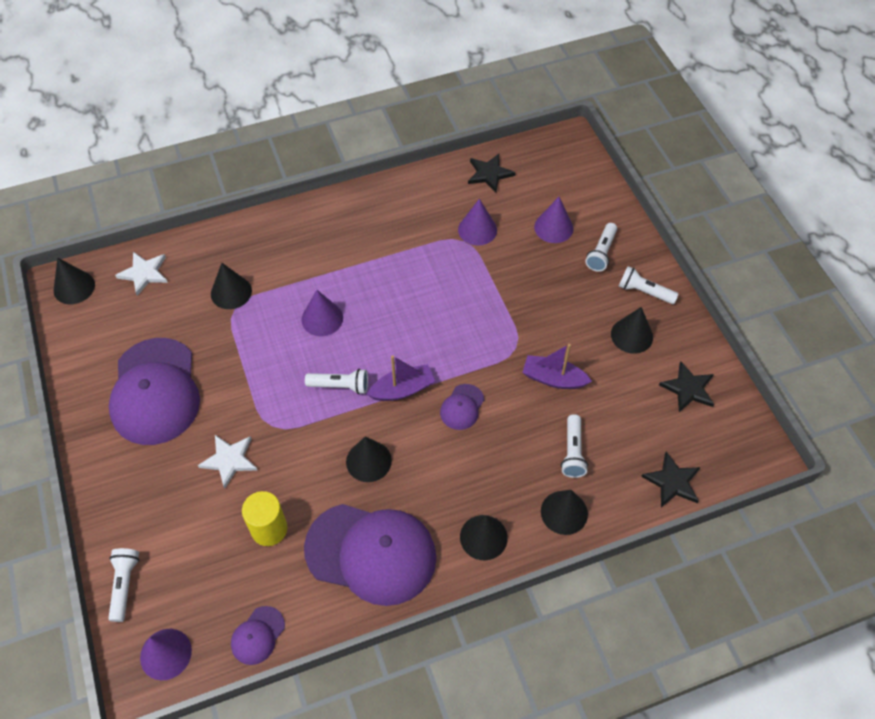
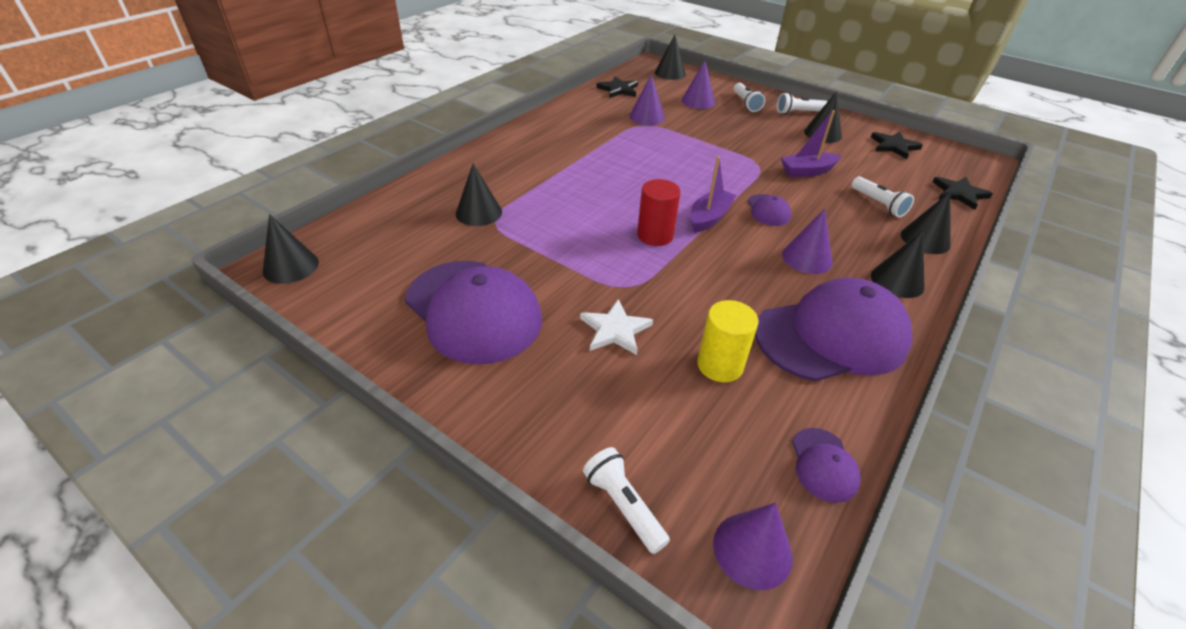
camera: 35 degrees left, 15 degrees down
white star [115,252,168,296] -> none
purple cone [301,290,343,336] -> purple cone moved to [782,209,832,274]
white flashlight [305,369,368,394] -> red cylinder [637,179,681,246]
black cone [346,436,392,482] -> black cone moved to [655,35,686,80]

